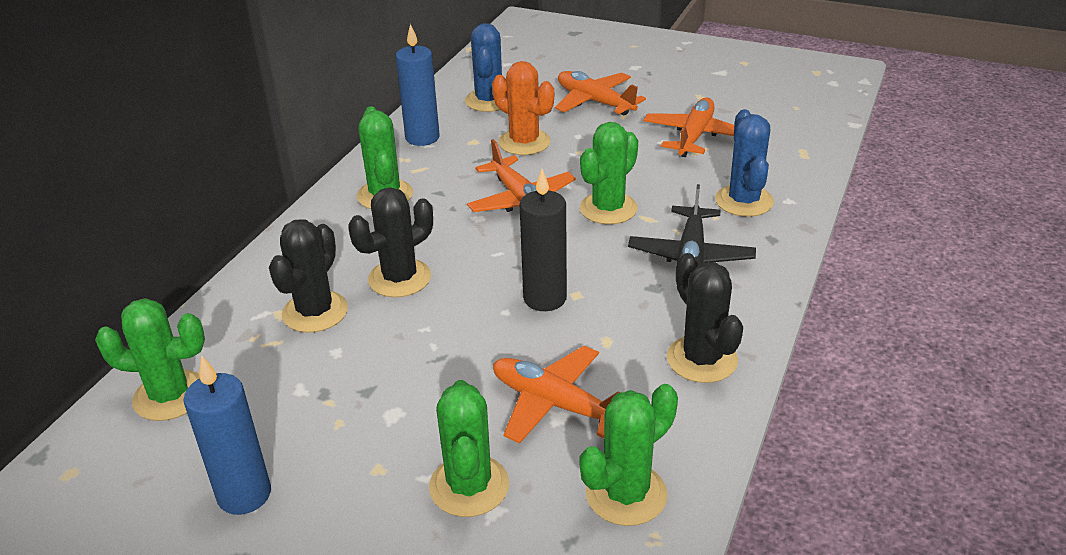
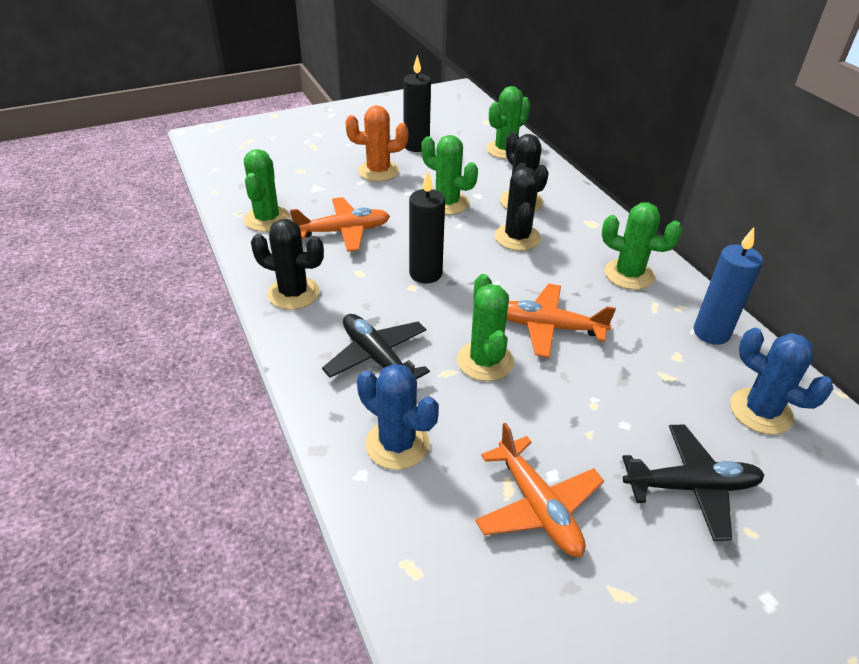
camera: 130 degrees right, 5 degrees up
blue candle [183,355,271,515] -> black candle [403,55,431,152]
green cactus [429,380,509,517] -> green cactus moved to [421,135,478,215]
orange cactus [492,61,554,155] -> orange cactus moved to [345,105,408,182]
orange plane [555,71,646,116] -> black plane [622,424,764,541]

